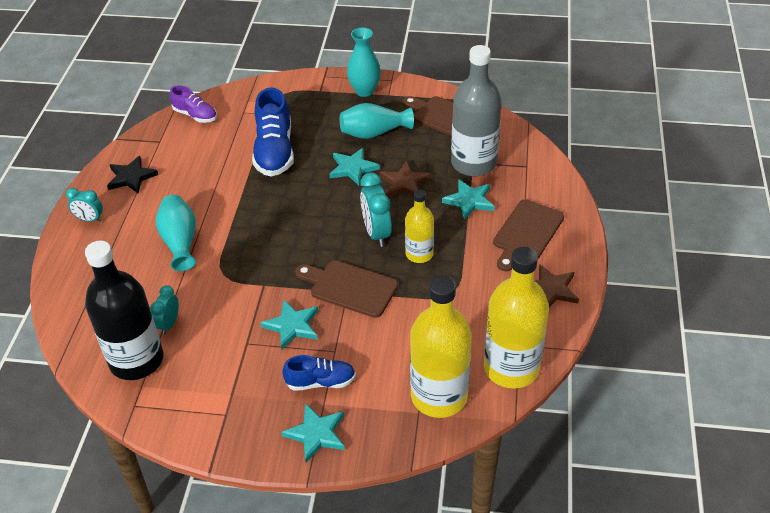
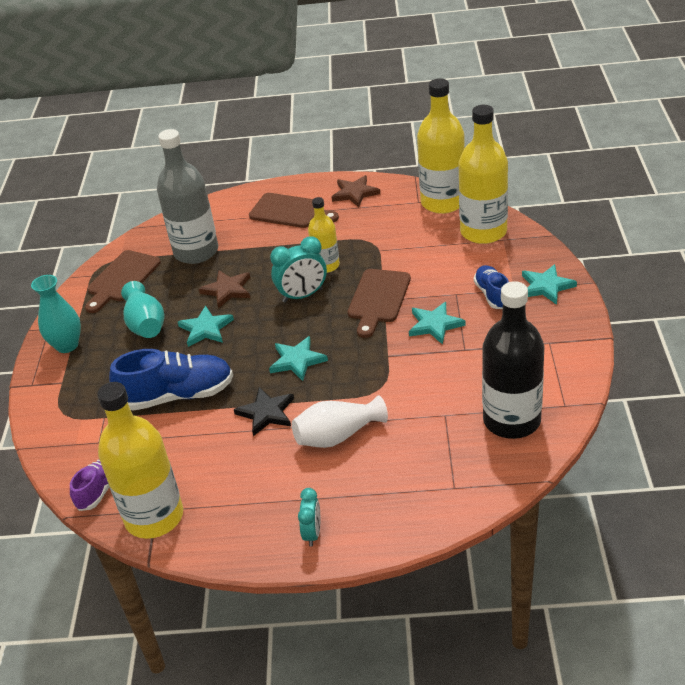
camera: 95 degrees left, 5 degrees down
black star [107,156,158,194] -> black star moved to [234,387,294,436]
turquoise clock [150,285,179,335] -> none
turquoise vase [156,195,196,271] -> white vase [292,395,388,448]
turquoise star [442,179,495,220] -> turquoise star moved to [269,336,328,381]
none -> yellow bottle [97,382,183,539]

